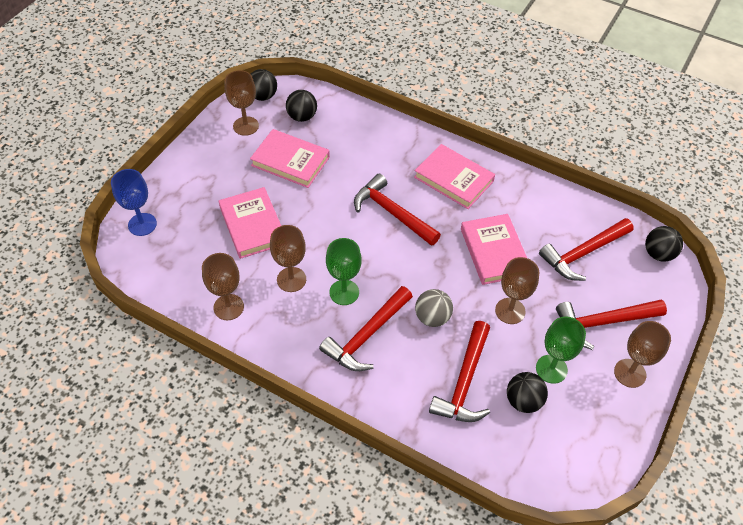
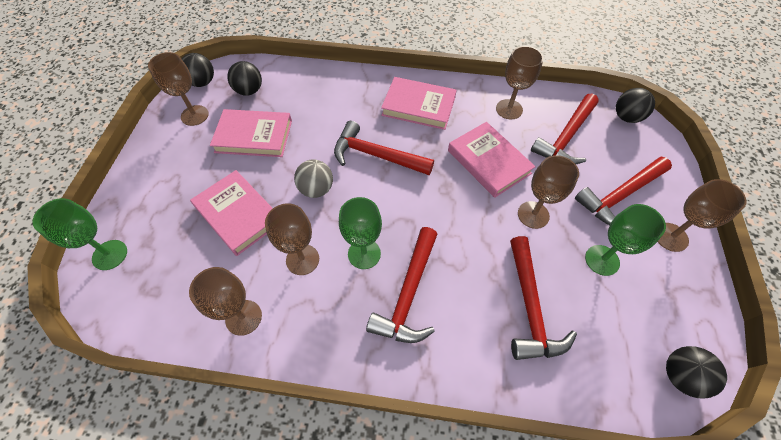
camera: 20 degrees left, 5 degrees up
blue goblet [111,169,157,236] -> green goblet [32,198,127,270]
grey ball [415,289,453,327] -> grey ball moved to [294,159,333,198]
black ball [507,372,548,413] -> black ball moved to [666,346,727,399]
none -> brown goblet [496,46,543,119]

